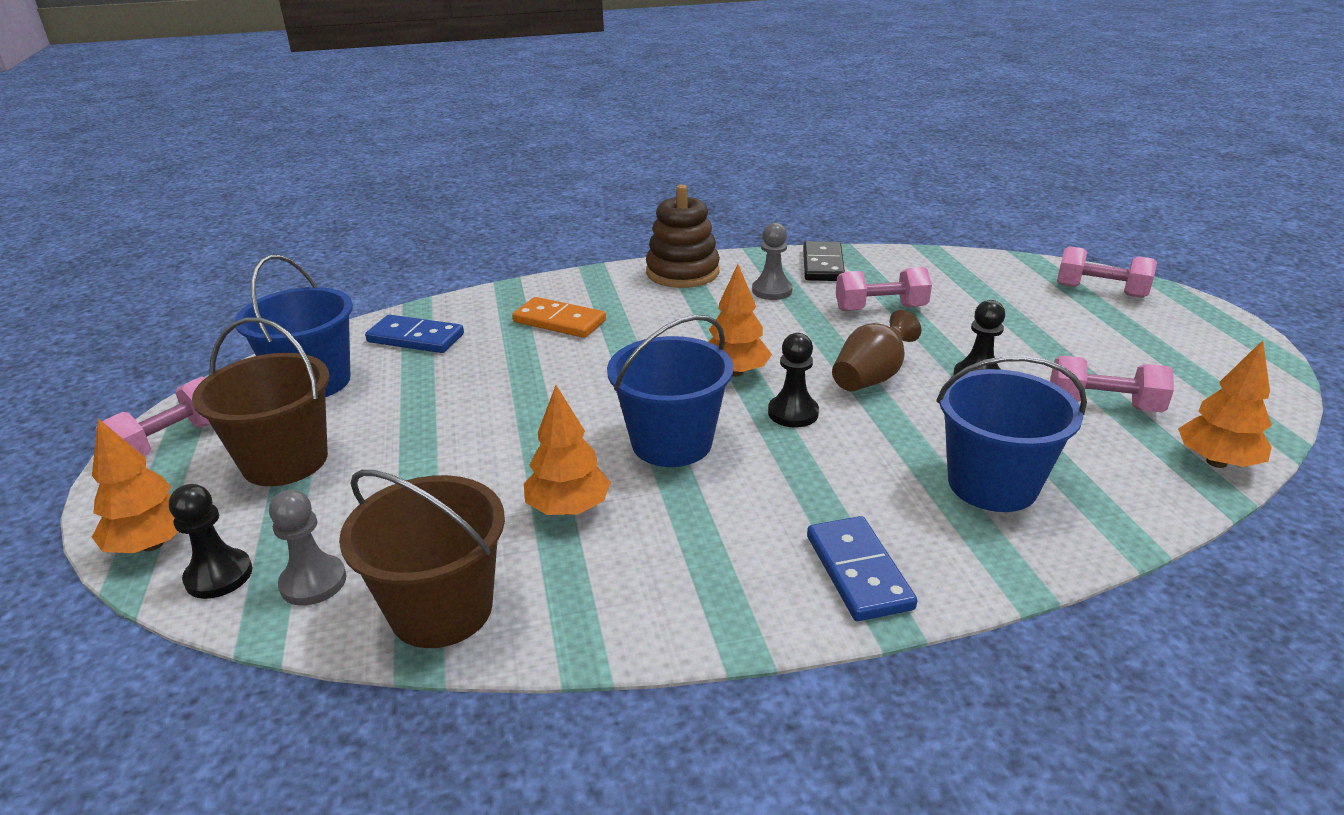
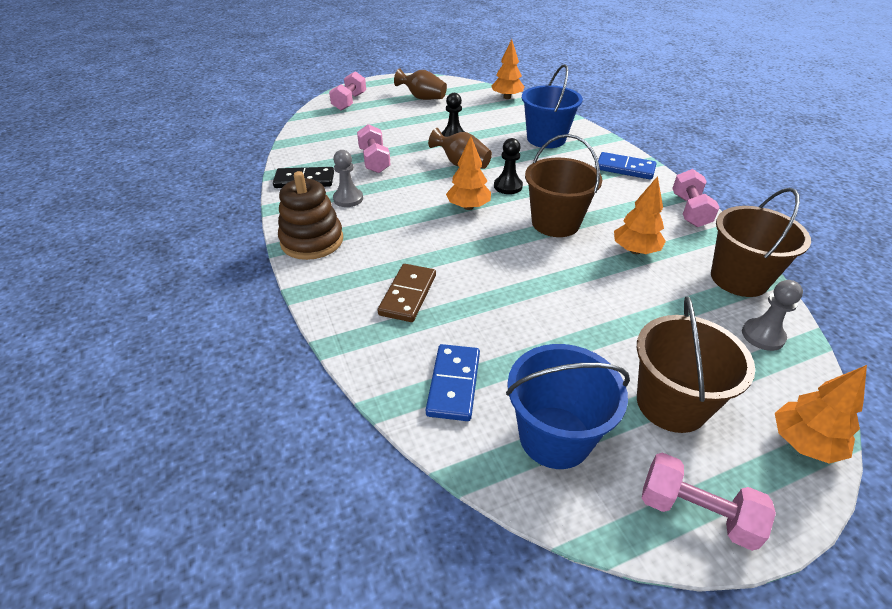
camera: 100 degrees left, 10 degrees up
black pawn [169,484,253,599] -> none
orange domino [512,297,606,338] -> brown domino [378,264,436,322]
blue bucket [607,315,733,467] -> brown bucket [525,134,602,237]
blue domino [807,516,917,621] -> blue domino turned 45 degrees clockwise [598,152,657,180]
pink dumbbell [1050,356,1174,412] -> pink dumbbell moved to [672,169,720,227]
none -> brown vase [394,68,447,100]

